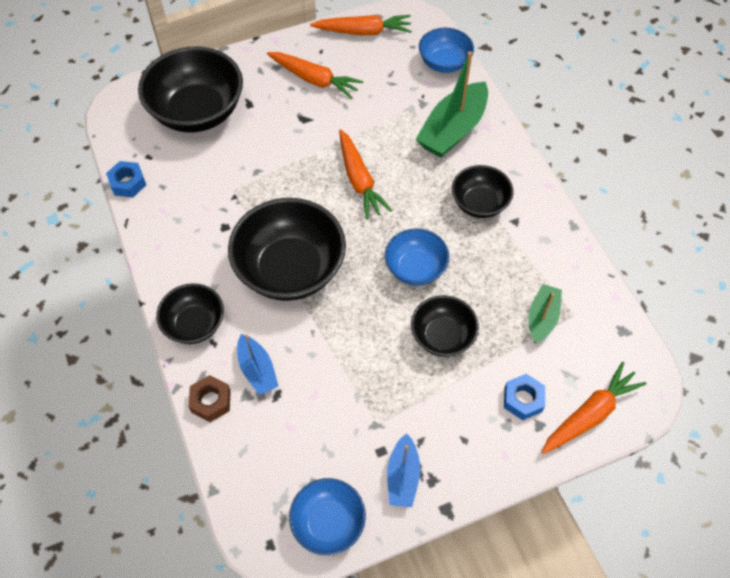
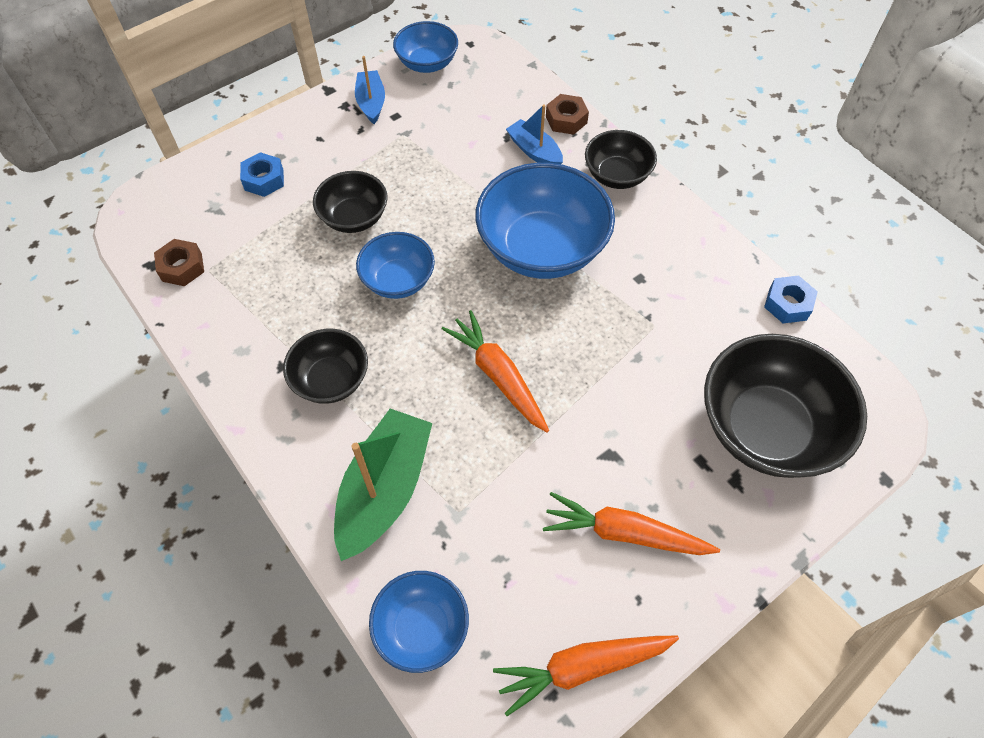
camera: 165 degrees right, 0 degrees up
black bowl [228,198,346,301] -> blue bowl [475,163,615,279]
green boat [529,284,562,343] -> none
orange carrot [542,362,646,454] -> none
none -> brown nut [154,239,204,286]

